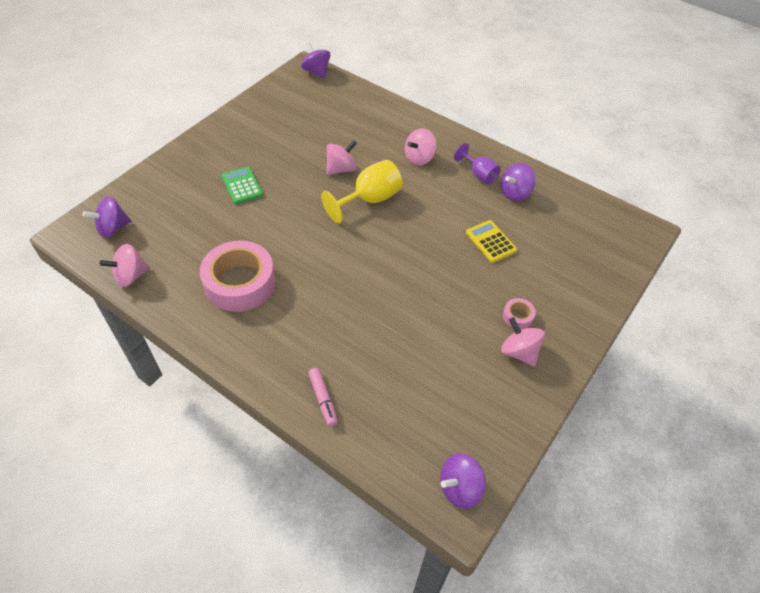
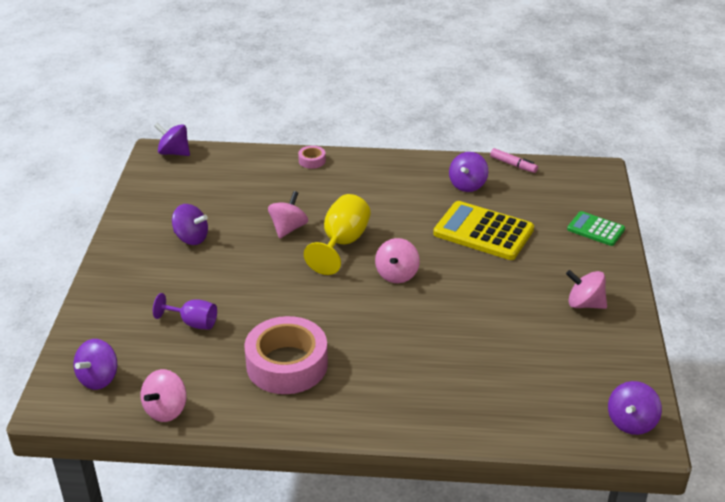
camera: 30 degrees left, 15 degrees down
green calculator [222,167,263,204] -> green calculator moved to [567,211,625,246]
pink marker [308,368,338,426] -> pink marker moved to [490,148,538,173]
pink spinning top [405,128,437,166] -> pink spinning top moved to [375,238,420,283]
purple goblet [454,143,501,184] -> purple goblet moved to [153,293,217,330]
yellow calculator [466,220,517,263] -> yellow calculator [433,201,534,260], size x1.75
pink tape [503,298,536,329] -> pink tape moved to [298,146,326,169]
none -> purple spinning top [172,204,208,245]

